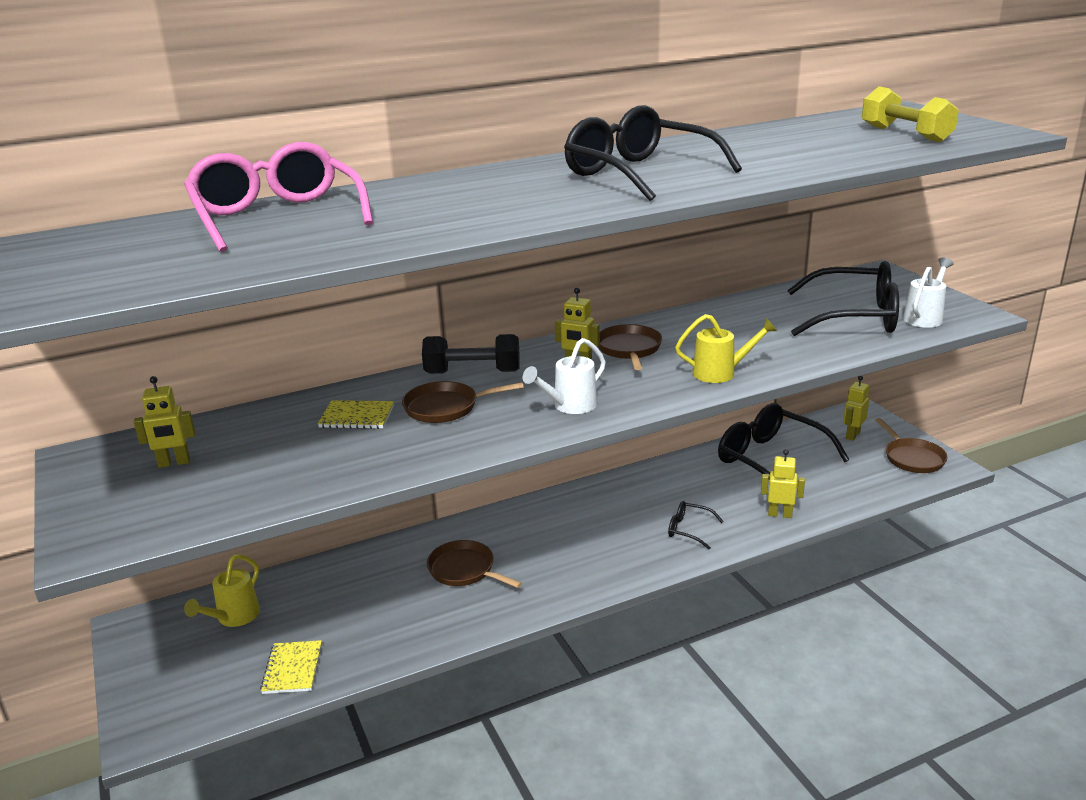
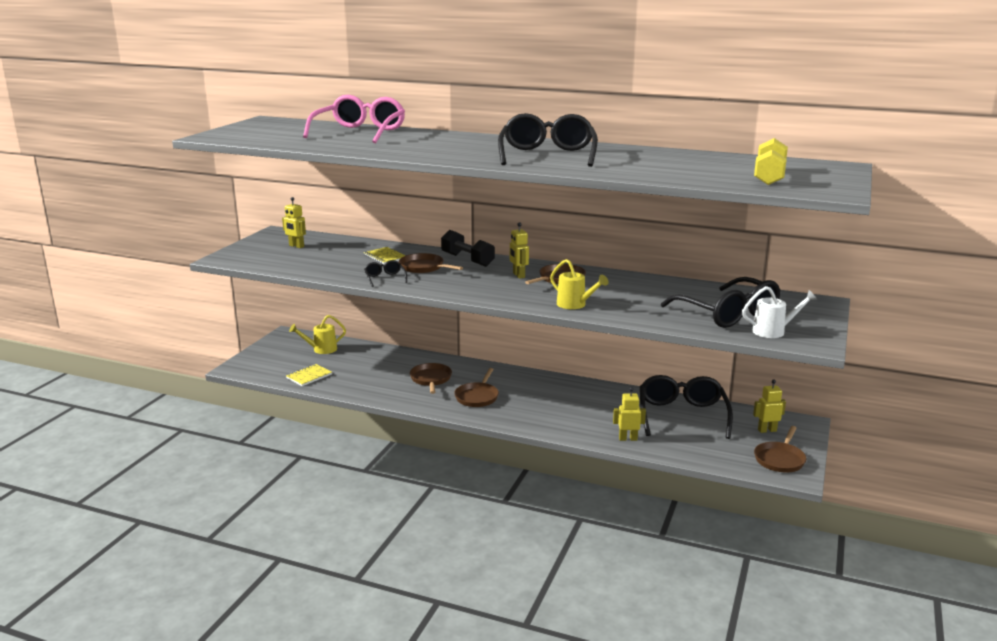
camera: 45 degrees right, 5 degrees down
white watering can [523,338,606,414] -> none
black glasses [668,501,724,549] -> black glasses moved to [364,260,407,287]
yellow robot [761,449,805,518] -> yellow robot turned 60 degrees counterclockwise [613,387,646,441]
none -> brown pan [454,368,499,407]

